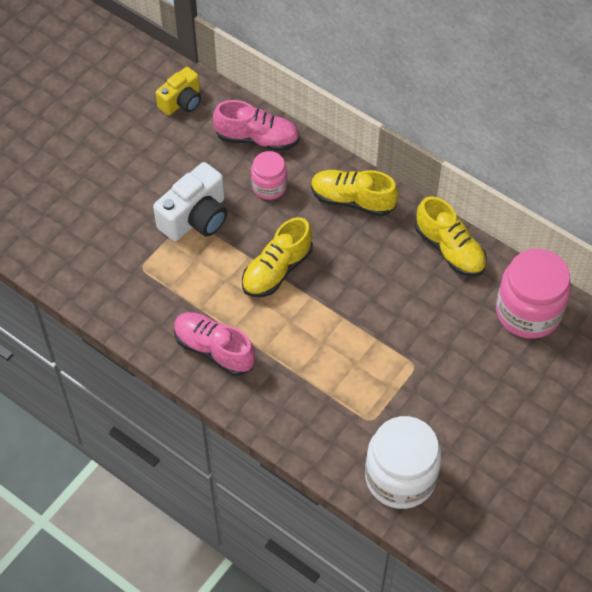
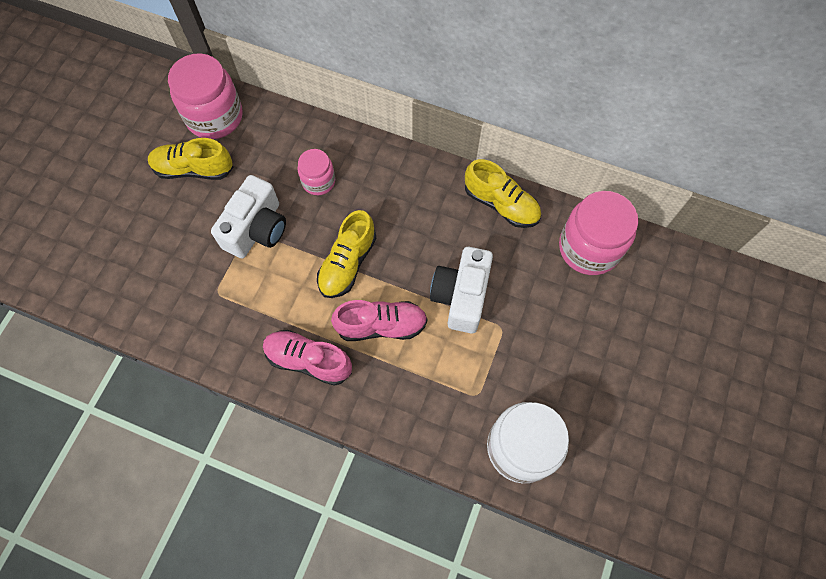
camera: 15 degrees left, 10 degrees up
yellow camera [156,67,201,115] -> pink jar [168,53,243,139]
pink shoe [213,100,300,151] -> pink shoe moved to [331,300,428,341]
yellow shoe [311,170,398,216] -> yellow shoe moved to [148,138,233,180]
none -> white camera [430,247,493,333]

